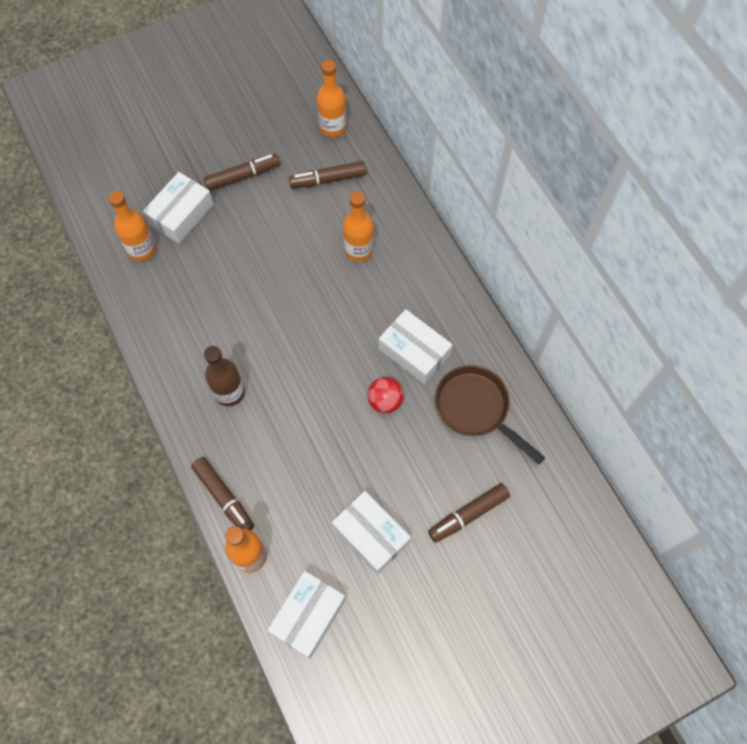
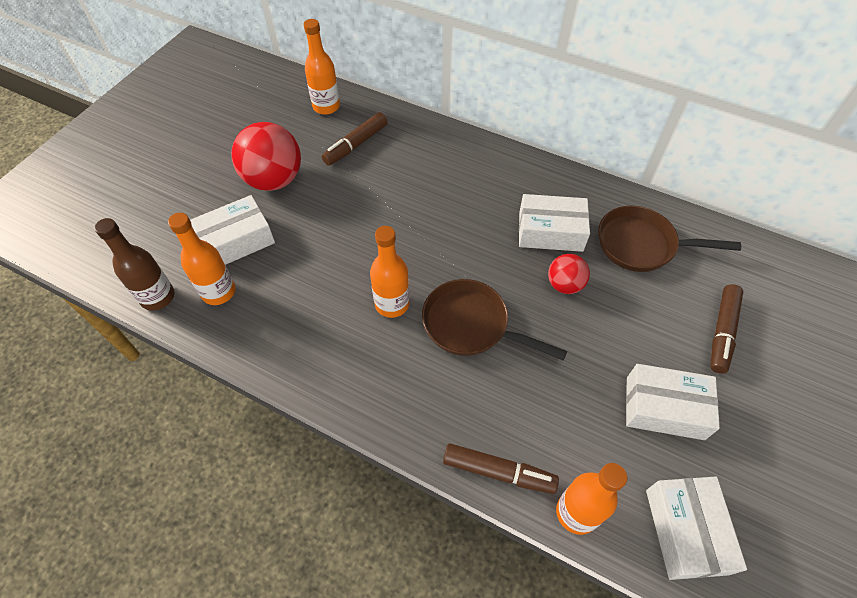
camera: 35 degrees left, 10 degrees down
white box [143,172,214,244] -> white box turned 60 degrees clockwise [190,195,275,265]
brown marker [204,154,280,191] -> red ball [231,122,301,191]
brown bottle [204,346,245,406] -> brown bottle moved to [95,218,175,311]
orange bottle [343,191,374,262] -> orange bottle moved to [370,226,410,318]
none -> brown pan [422,279,567,361]

